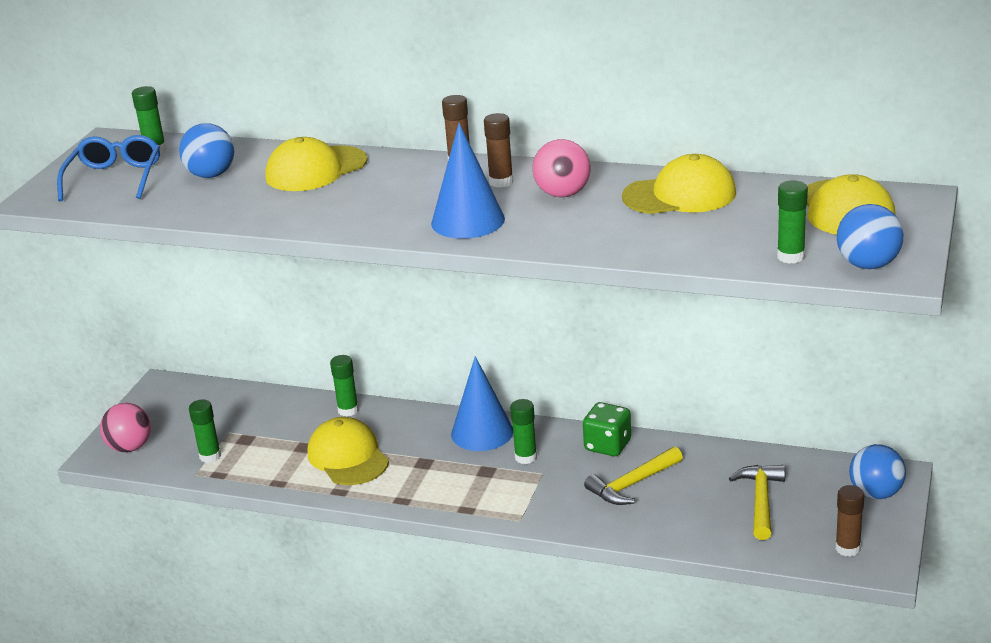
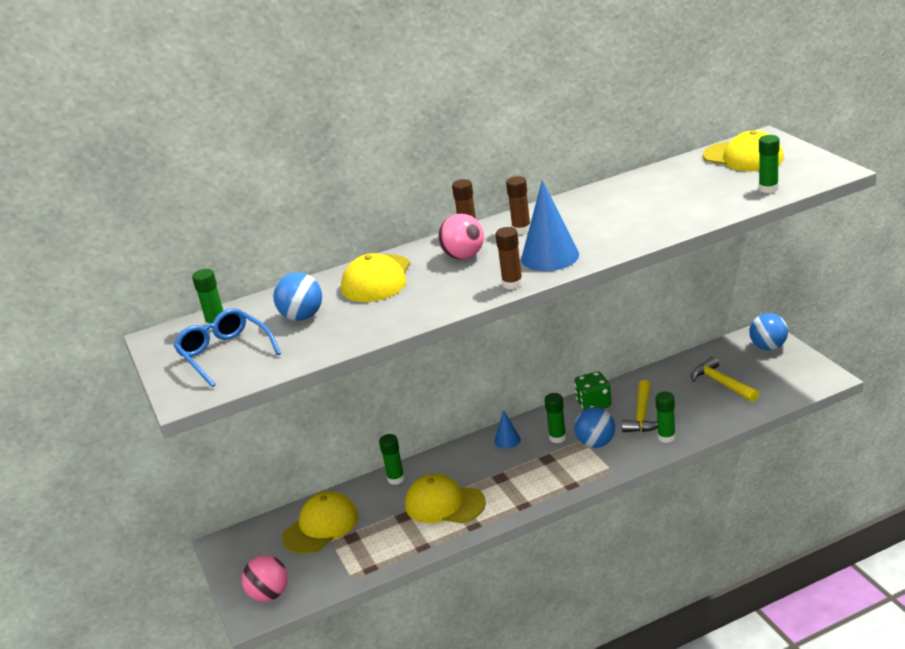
camera: 40 degrees left, 0 degrees up
green glue stick [189,400,221,463] -> green glue stick moved to [655,392,676,443]
blue cone [451,356,513,451] -> blue cone [495,410,521,449], size x0.53
pink ball [533,139,591,197] -> pink ball moved to [438,214,484,260]
yellow cap [622,154,736,214] -> yellow cap moved to [282,491,358,554]
brown glue stick [835,485,864,557] -> brown glue stick moved to [495,227,523,289]
blue ball [837,204,903,269] -> blue ball moved to [574,407,615,448]

